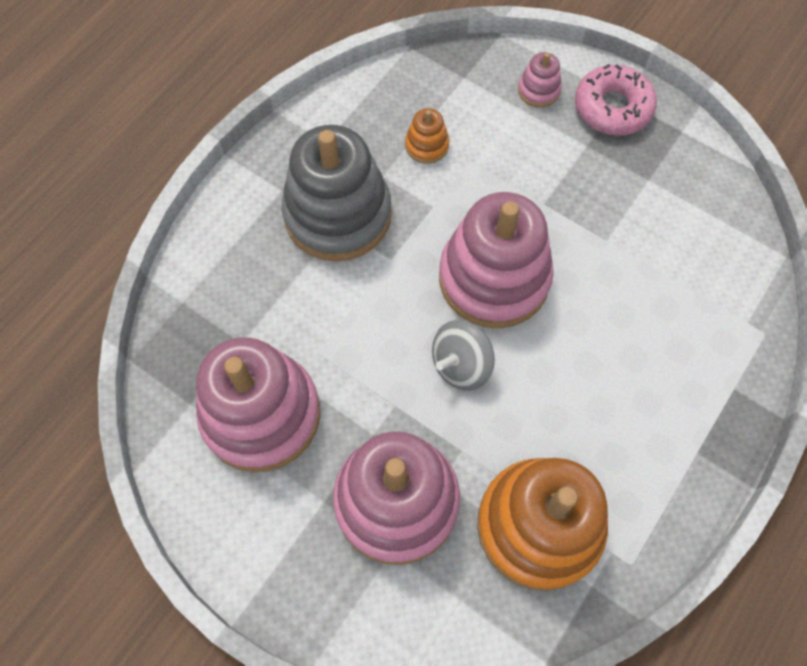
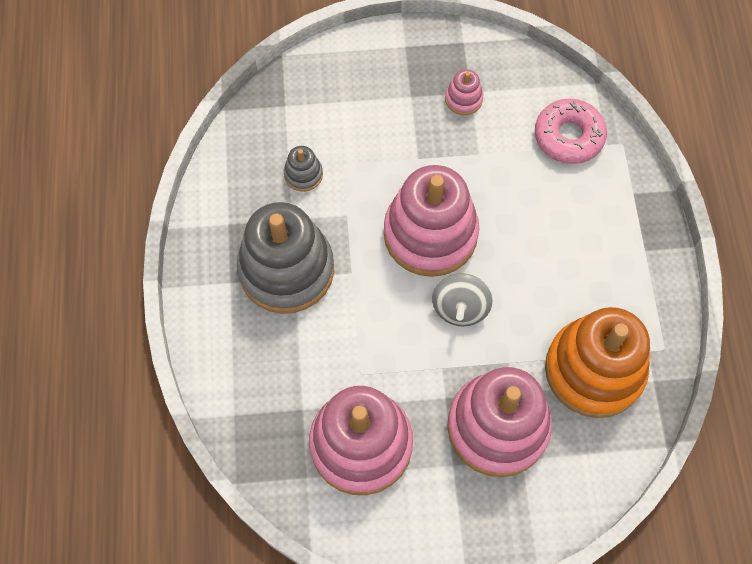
camera: 40 degrees left, 0 degrees up
orange stacking toy [405,108,449,164] -> grey stacking toy [284,146,323,192]
pink stacking toy [518,52,562,107] -> pink stacking toy moved to [445,69,483,115]
pink donut [575,64,657,136] -> pink donut moved to [535,99,607,164]

